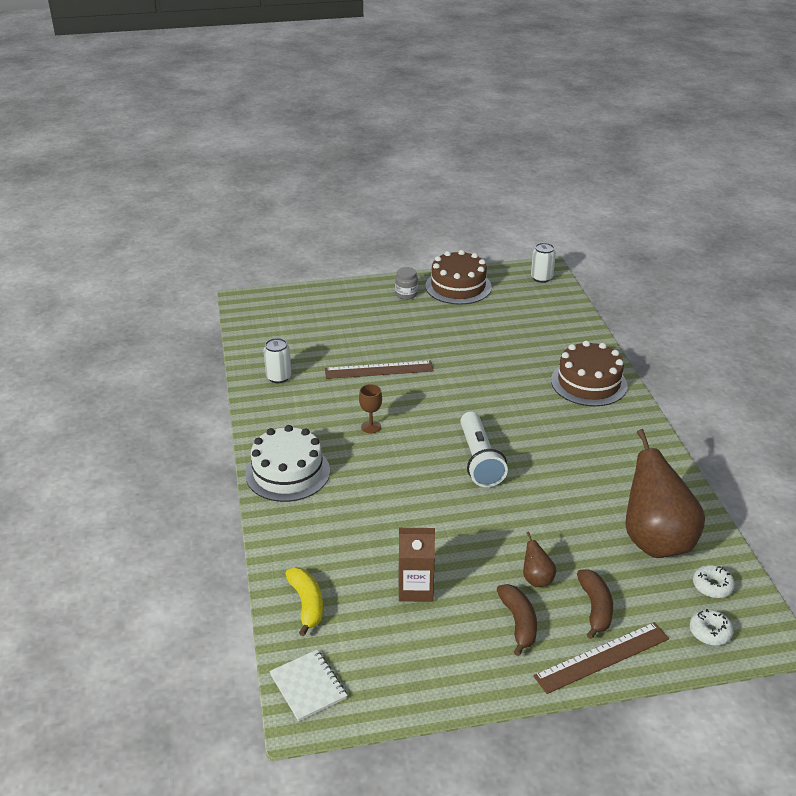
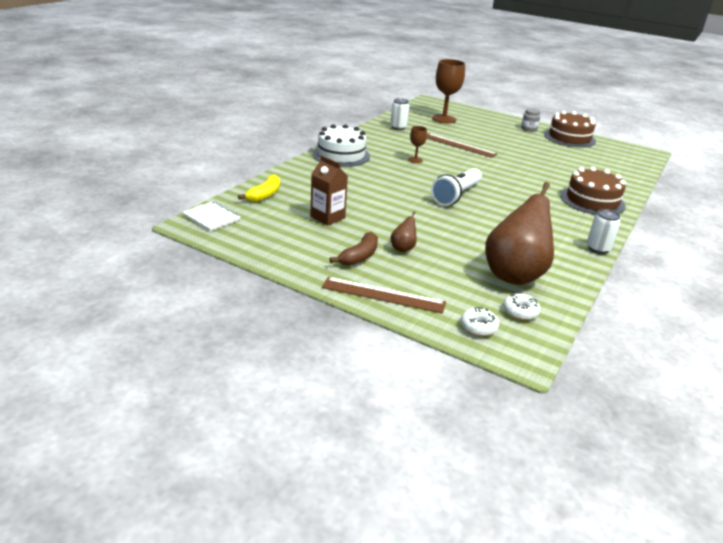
camera: 40 degrees right, 5 degrees down
white notebook [269,650,347,721] -> white notebook turned 60 degrees counterclockwise [182,201,240,231]
white can [531,243,556,283] -> white can moved to [587,209,621,254]
brown banana [577,569,613,639] -> none
none -> brown goblet [432,59,465,123]

